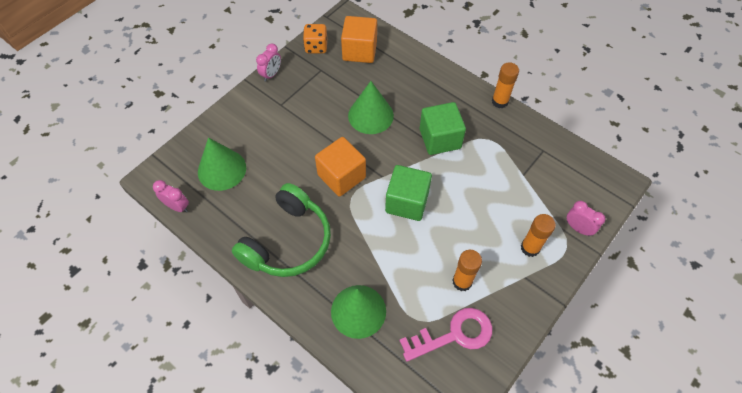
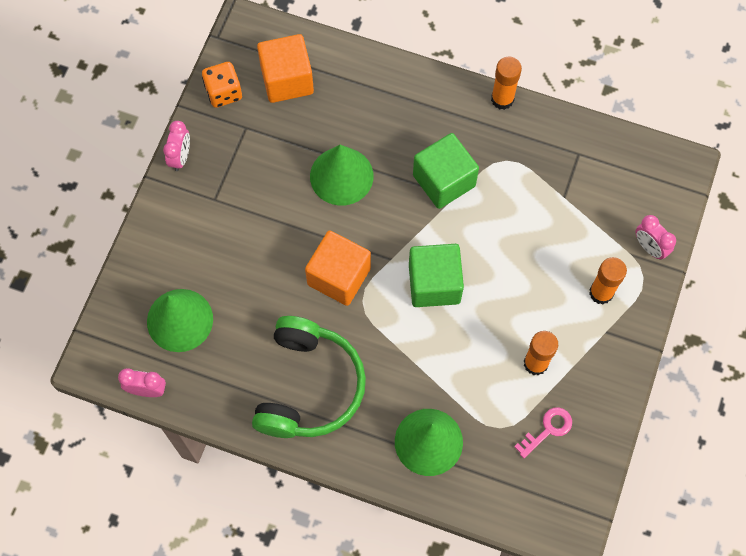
camera: 20 degrees left, 10 degrees up
pink key [399,308,492,362] -> pink key [514,407,572,458], size x0.57
pink clock [567,201,606,236] -> pink clock turned 150 degrees counterclockwise [635,215,676,260]

